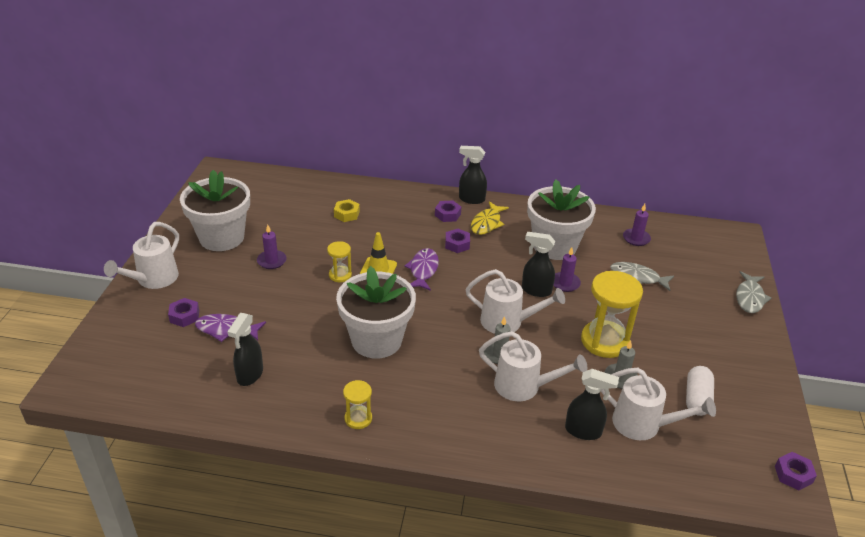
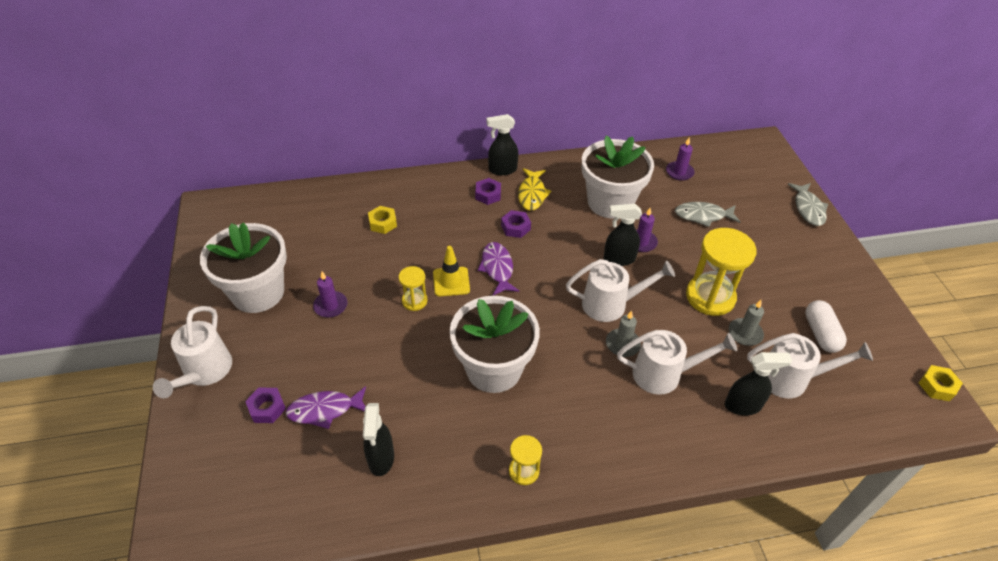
camera: 20 degrees left, 10 degrees up
purple nut [775,452,817,491] -> yellow nut [919,365,963,401]

